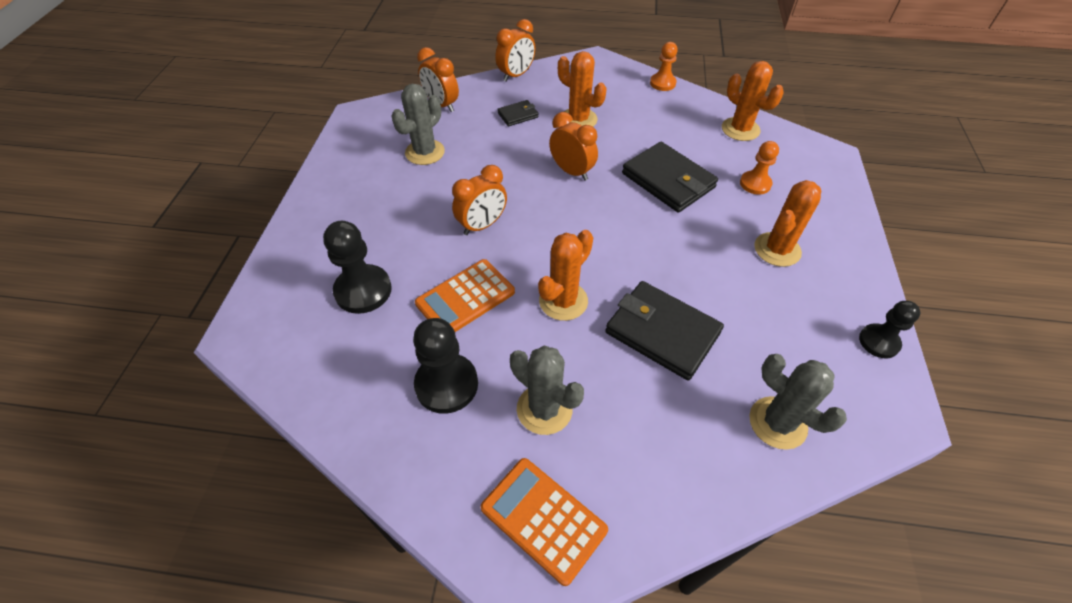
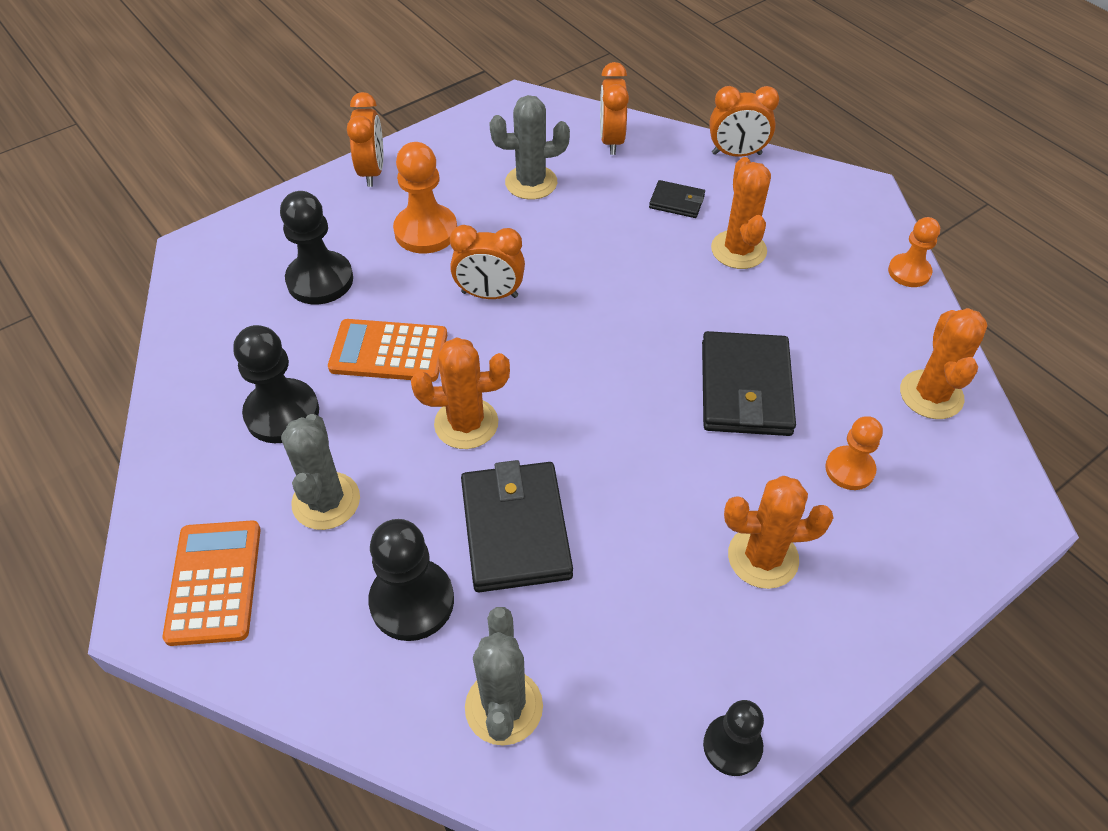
camera: 45 degrees right, 0 degrees up
orange clock [549,112,598,181] -> orange clock moved to [347,92,383,187]
none -> black pawn [368,519,454,641]
none -> orange pawn [393,142,457,253]

